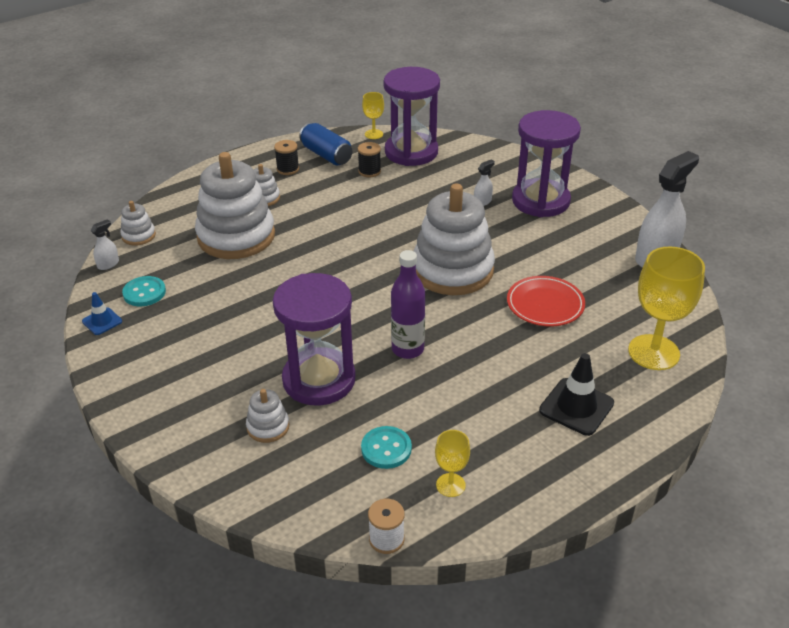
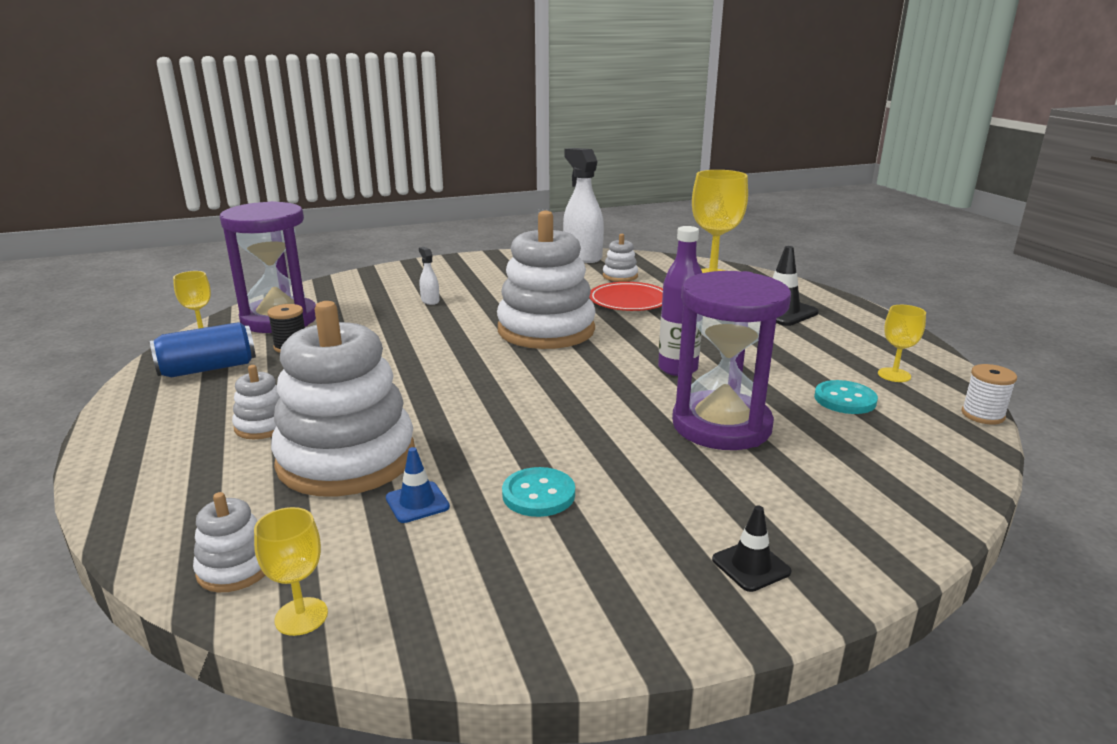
camera: 75 degrees left, 15 degrees down
blue traffic cone [82,292,122,335] -> blue traffic cone moved to [386,447,450,523]
white spray bottle [91,219,119,270] -> yellow goblet [254,507,328,636]
turquoise button [122,276,166,307] -> turquoise button moved to [502,467,575,517]
white stacking toy [246,389,289,443] -> white stacking toy moved to [603,234,638,282]
black spool [274,140,299,175] -> none
purple hourglass [512,110,581,217] -> none
none -> black traffic cone [712,506,792,592]

